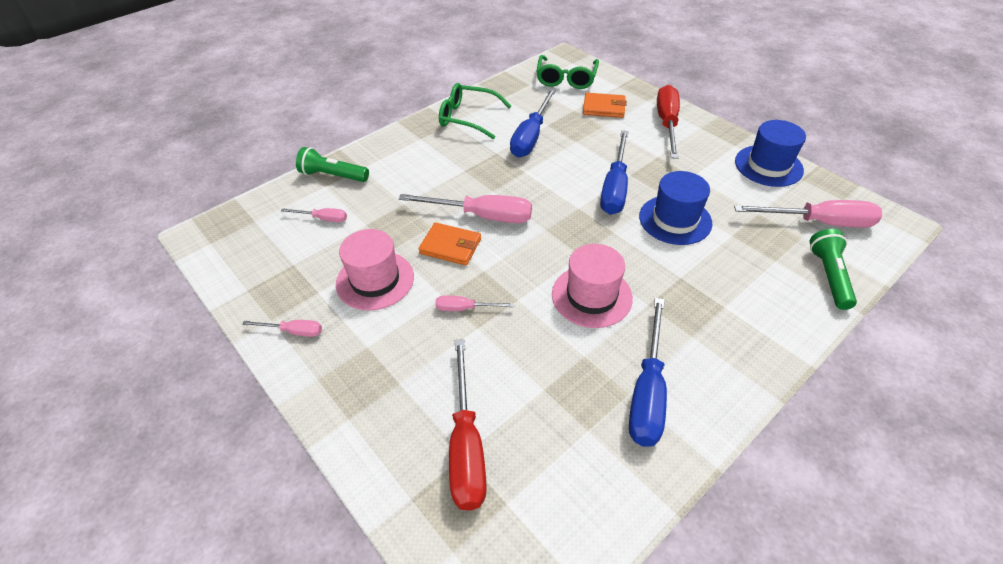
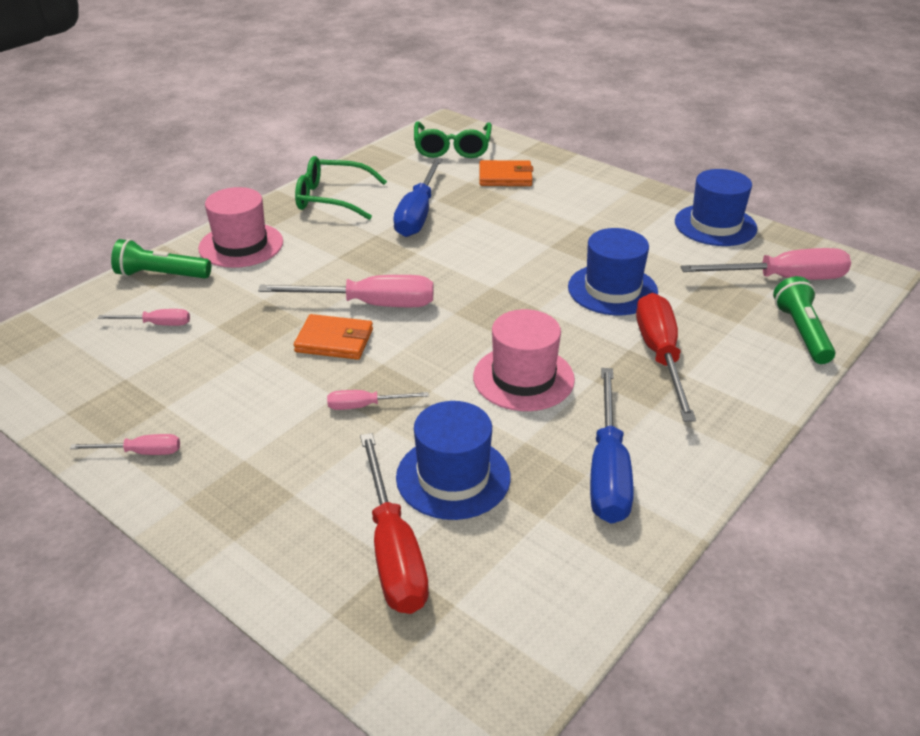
camera: 10 degrees left, 10 degrees down
pink hat [336,229,414,310] -> pink hat moved to [198,187,283,268]
blue screwdriver [600,130,629,215] -> none
red screwdriver [657,85,680,159] -> red screwdriver moved to [636,293,696,422]
none -> blue hat [396,401,511,520]

